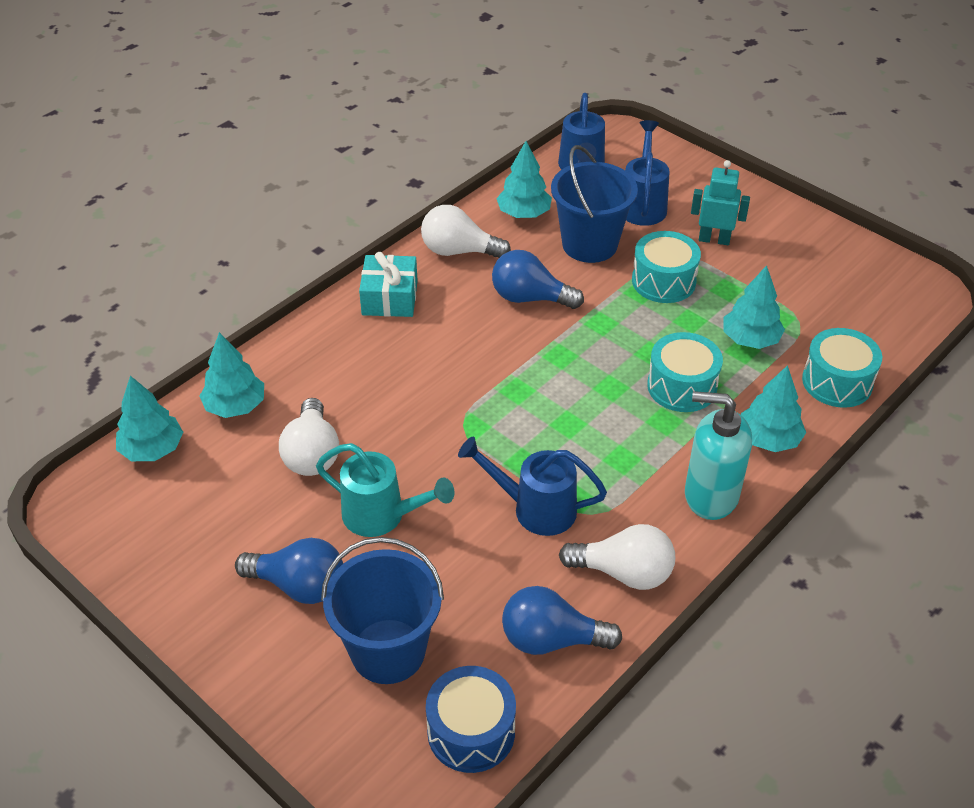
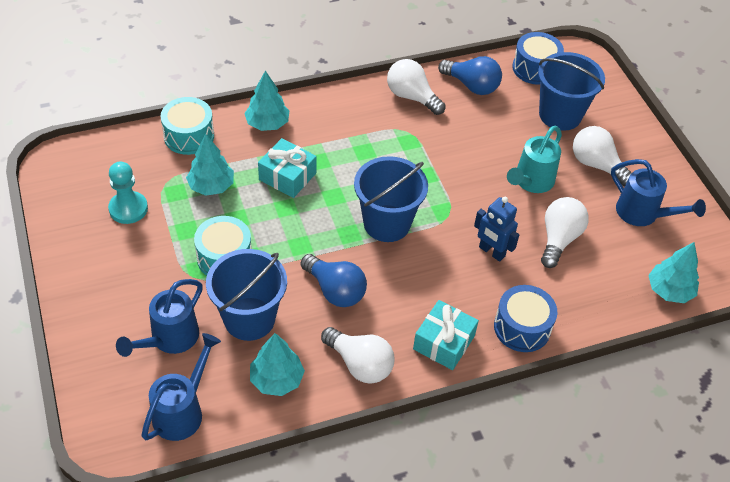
camera: 155 degrees left, 5 degrees up
turquoise tree [200,332,264,418] -> none
blue light bulb [235,538,343,604] -> white light bulb [573,126,632,186]
turquoise watering can [316,443,454,537] -> turquoise watering can turned 105 degrees counterclockwise [507,126,562,193]
blue watering can [458,437,607,536] -> blue watering can moved to [611,159,706,226]
turquoise drum [647,332,723,412] -> turquoise gift [258,138,317,198]
turquoise soap dispenser [685,391,752,520] -> none
turquoise robot [691,160,750,245] -> none
none -> turquoise pawn [108,162,148,224]
none -> blue bucket [354,156,428,242]
none -> blue robot [474,197,519,262]
none -> blue drum [494,285,557,352]

